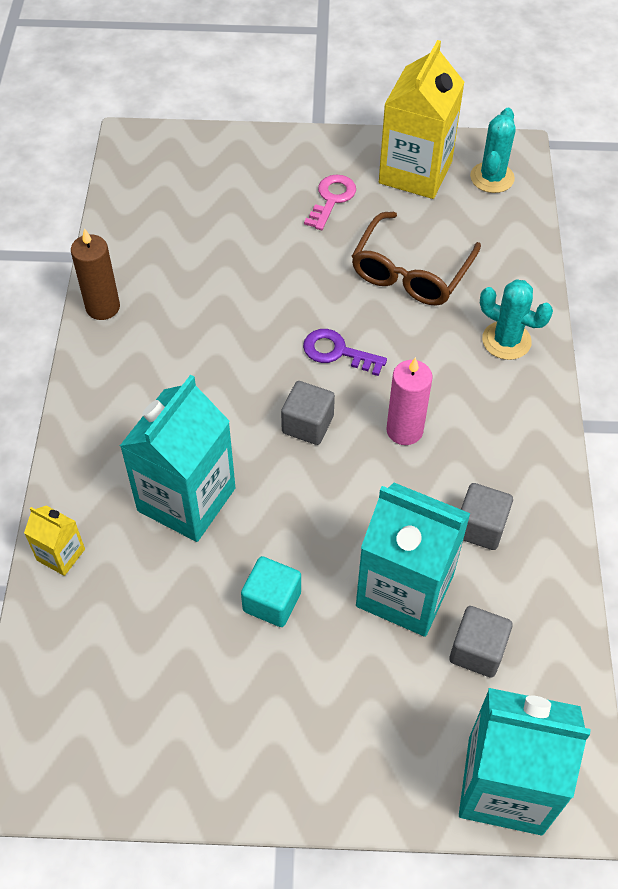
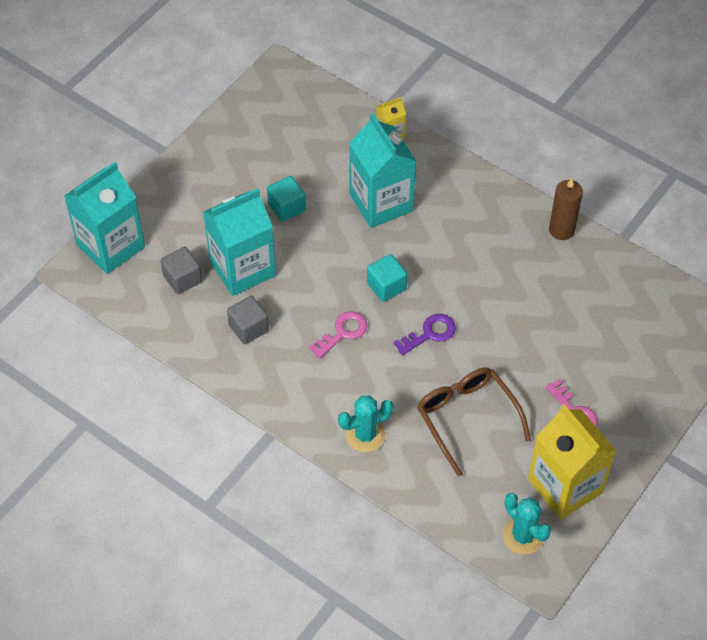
camera: 125 degrees right, 0 degrees up
grey cube [281,381,335,445] -> turquoise cube [367,254,407,302]
pink candle [386,357,432,445] -> pink key [309,311,367,359]

